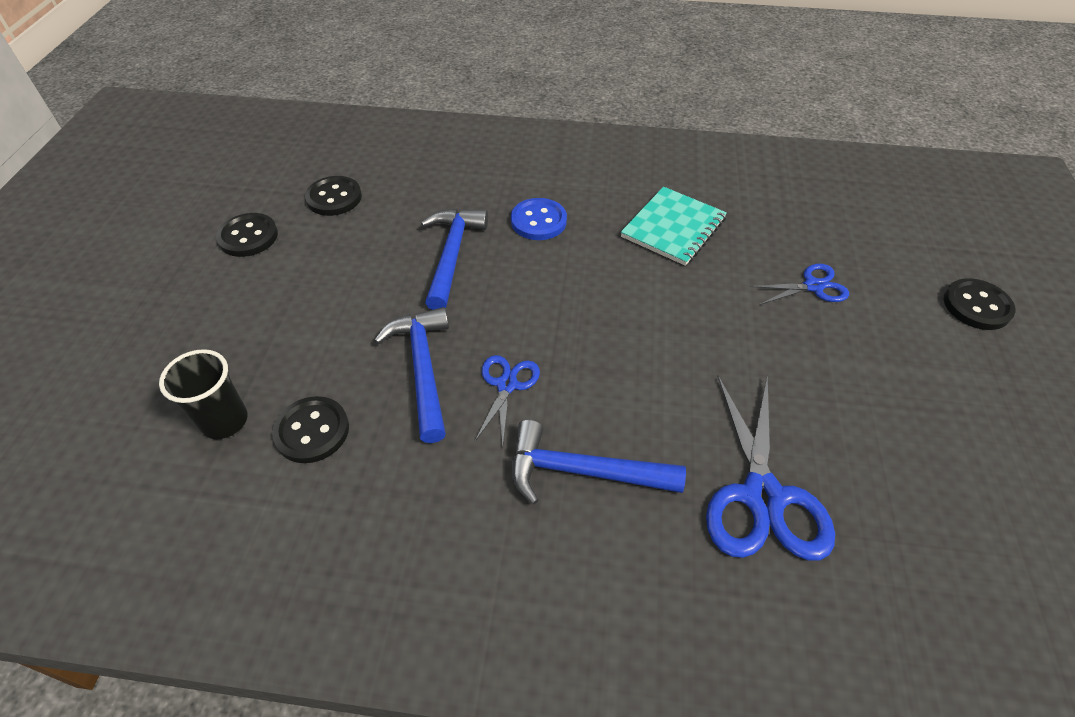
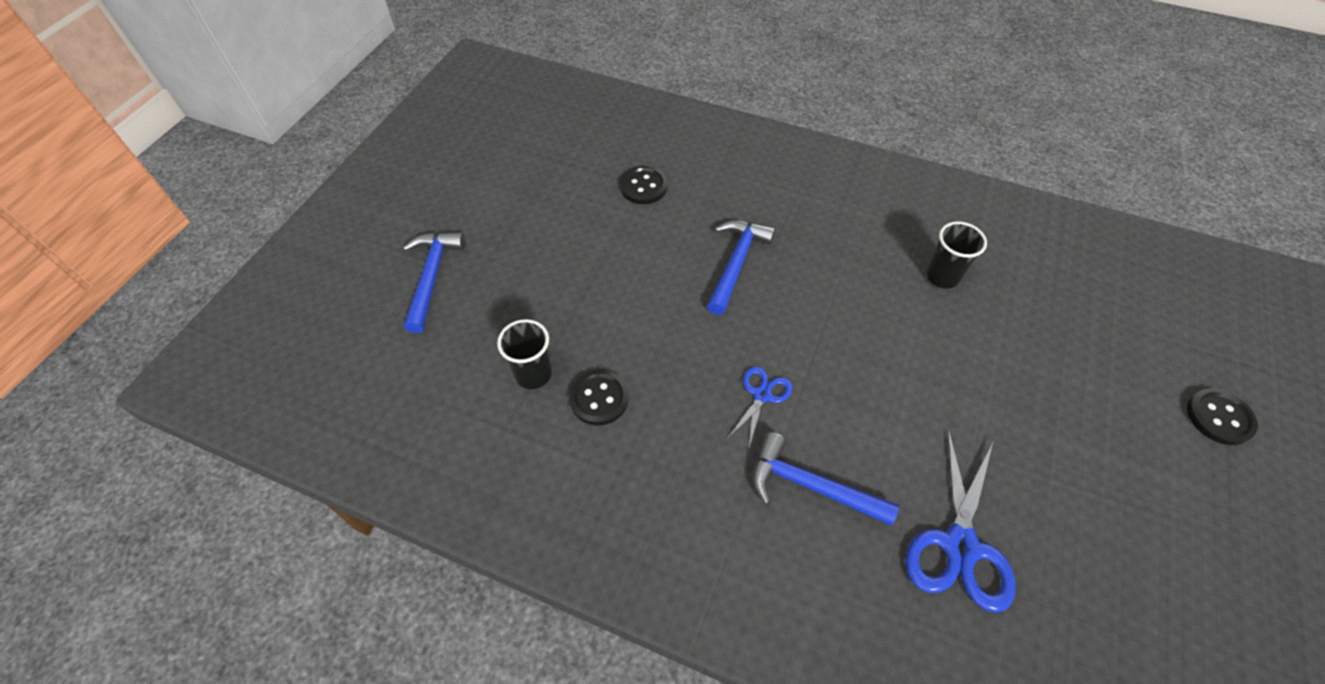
camera: 15 degrees right, 5 degrees up
black button [216,213,278,257] -> none
blue hammer [374,307,449,443] -> blue hammer moved to [403,232,465,333]
blue button [511,198,567,240] -> none
turquoise notebook [621,187,727,266] -> black cup [926,221,987,289]
blue scissors [750,264,849,305] -> none

